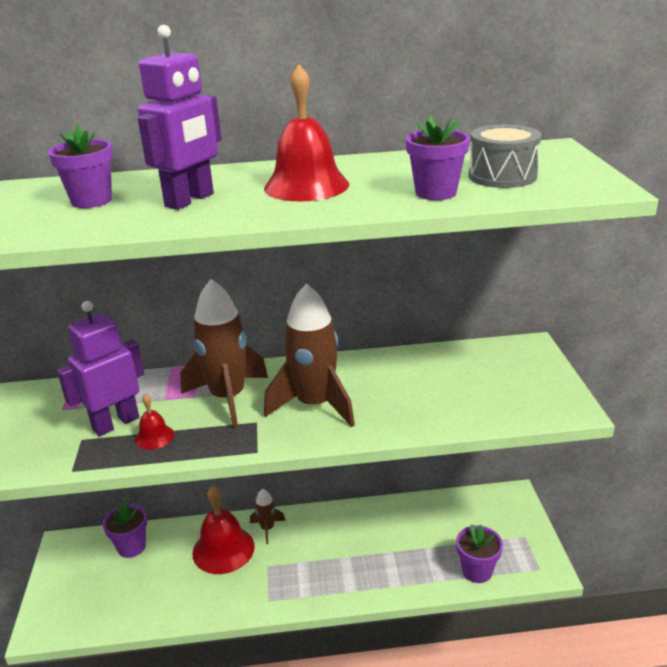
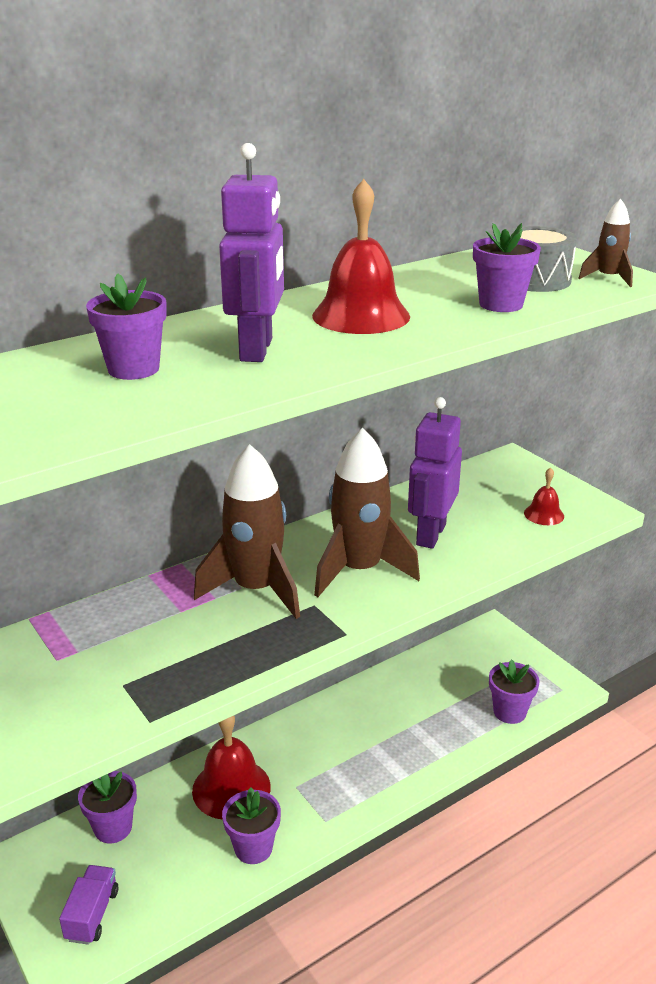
camera: 30 degrees left, 0 degrees up
purple robot [57,301,144,436] -> purple robot moved to [408,397,462,549]
red bell [135,394,174,450] -> red bell moved to [524,467,564,525]
brown rocket [250,489,286,544] -> brown rocket moved to [578,199,633,287]
none -> purple truck [59,865,118,945]
none -> purple flower pot [222,787,281,864]

